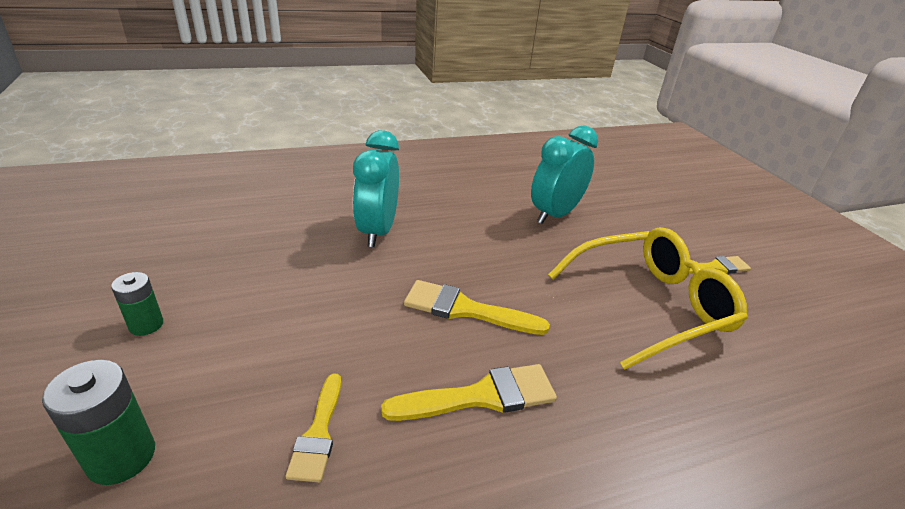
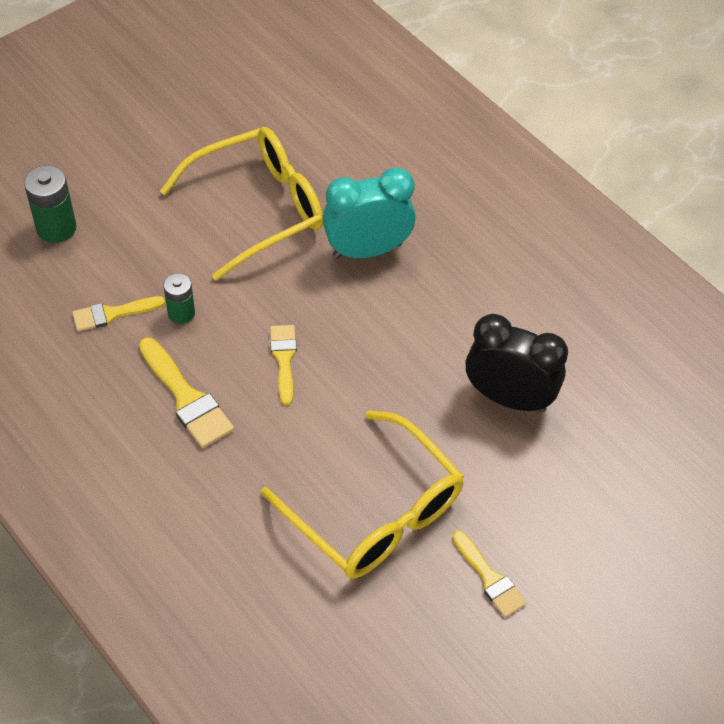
camera: 70 degrees right, 20 degrees up
green battery [111,272,163,336] -> green battery moved to [163,273,195,324]
yellow brush [404,280,550,335] -> yellow brush [270,325,297,405], size x0.66
turquoise clock [531,125,598,224] -> black clock [466,314,568,412]
none -> yellow glasses [160,127,323,280]

